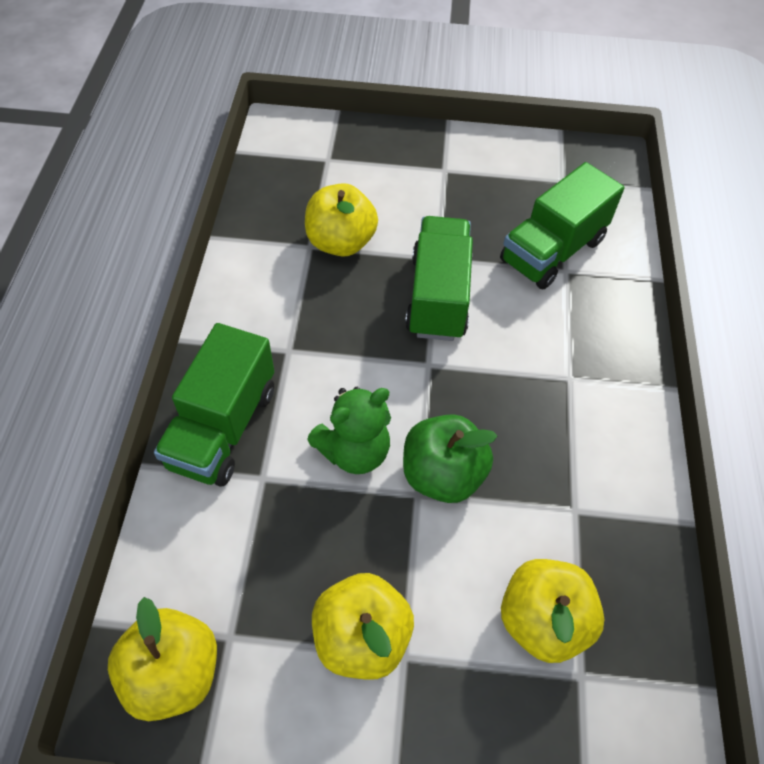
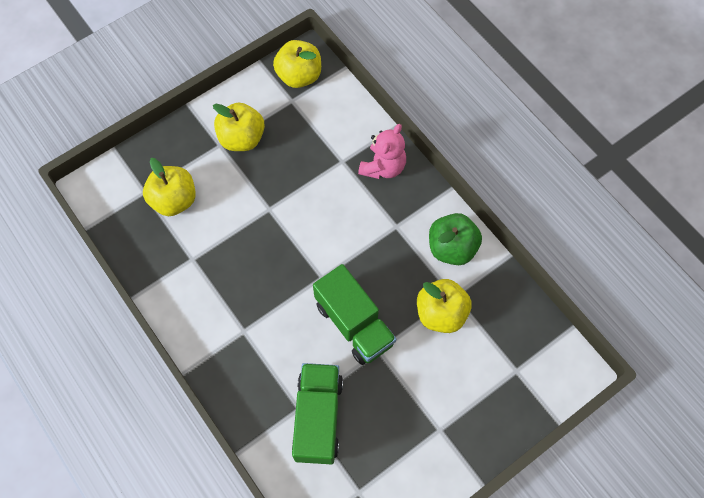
camera: 140 degrees right, 10 degrees up
green truck [154,323,274,487] -> pink teddy bear [358,124,406,179]
green teddy bear [307,387,391,474] -> none
green apple [403,414,497,503] -> green apple moved to [429,213,482,265]

